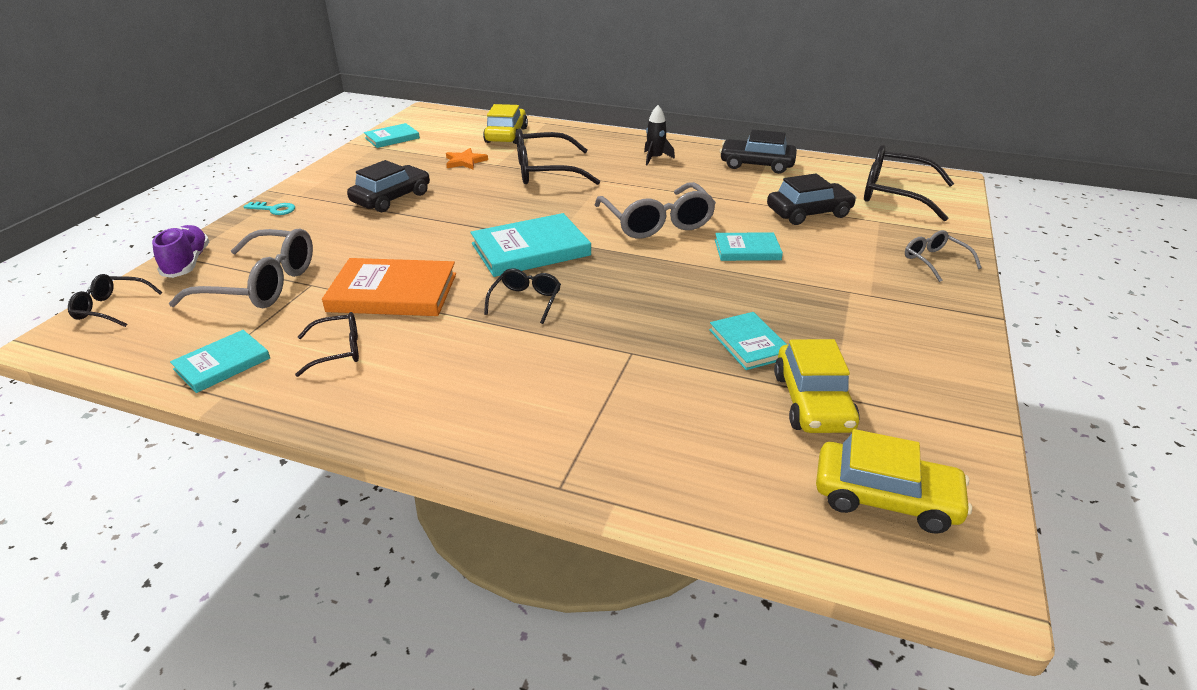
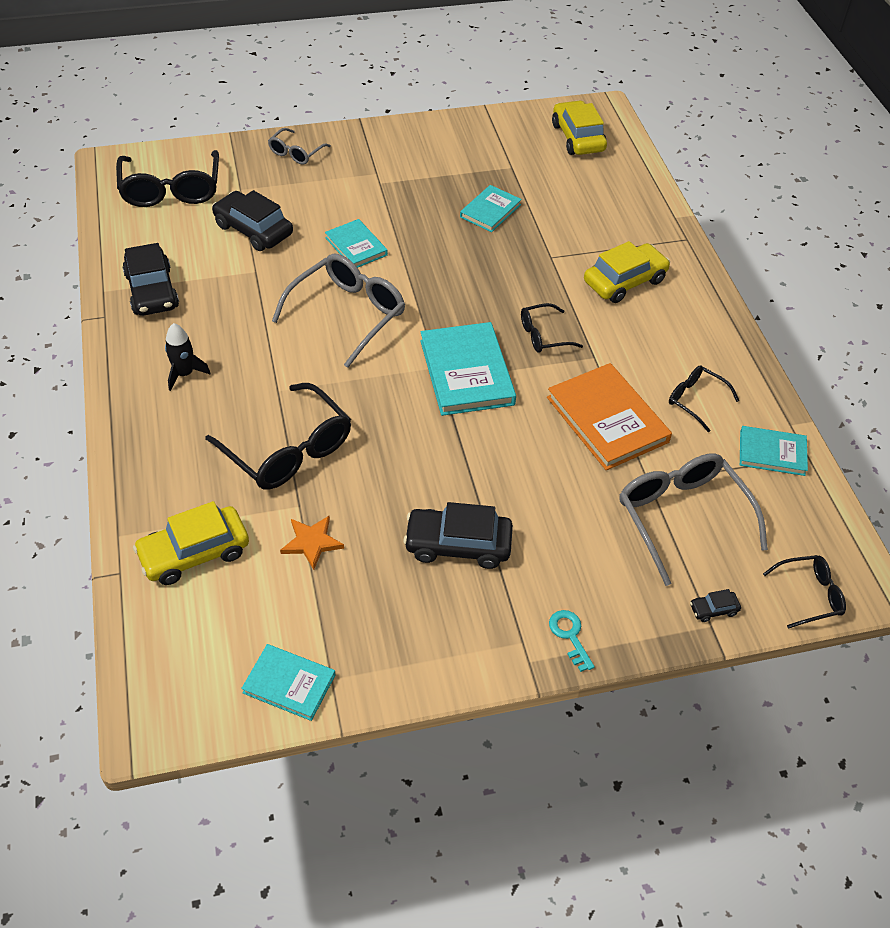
camera: 125 degrees left, 15 degrees up
black glasses [68,274,162,327] -> black glasses turned 75 degrees counterclockwise [763,555,846,629]
purple shoe [152,225,209,278] -> black car [690,589,741,622]
turquoise book [470,213,591,277] -> turquoise book turned 45 degrees clockwise [420,322,516,416]
yellow car [774,339,860,433] -> yellow car moved to [584,241,670,303]

